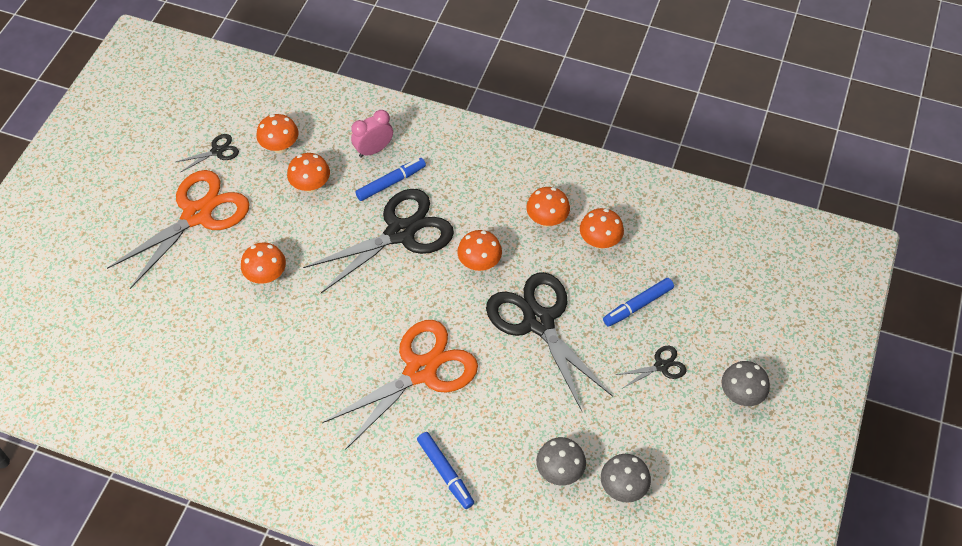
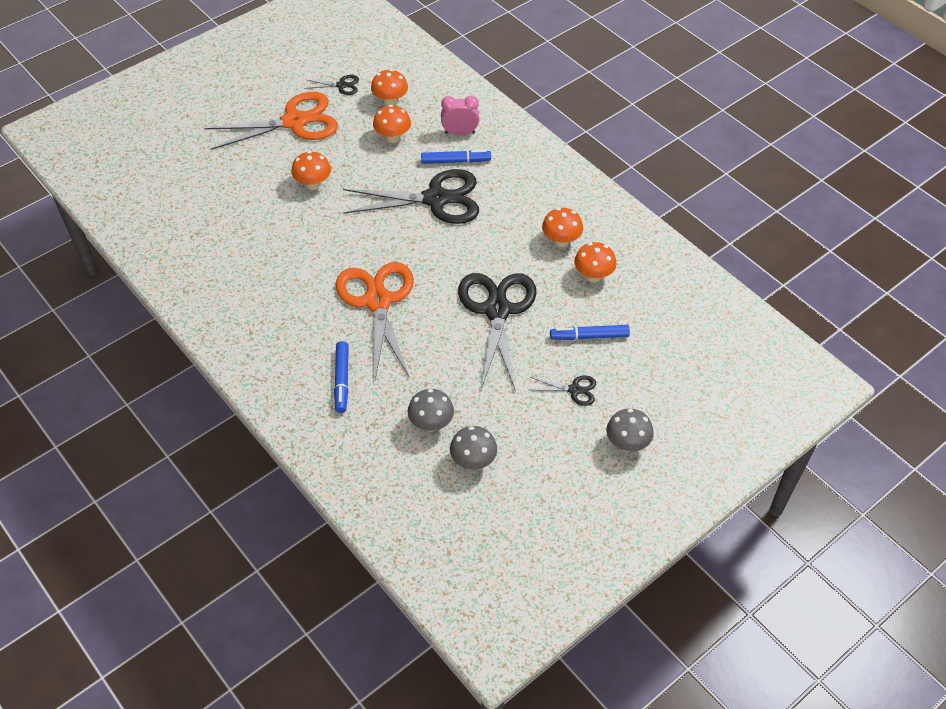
camera: 30 degrees right, 5 degrees down
orange scissors [322,320,478,450] -> orange scissors turned 90 degrees counterclockwise [336,262,414,380]
orange mushroom [457,230,502,271] -> none

